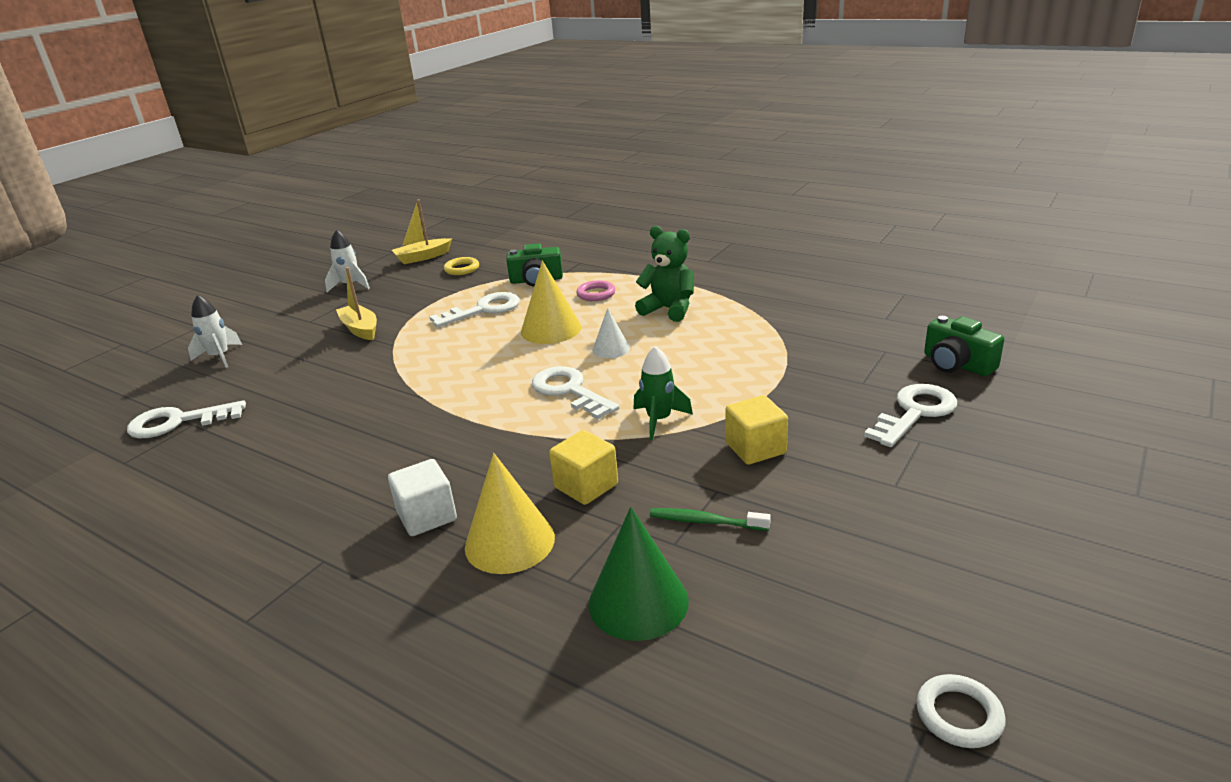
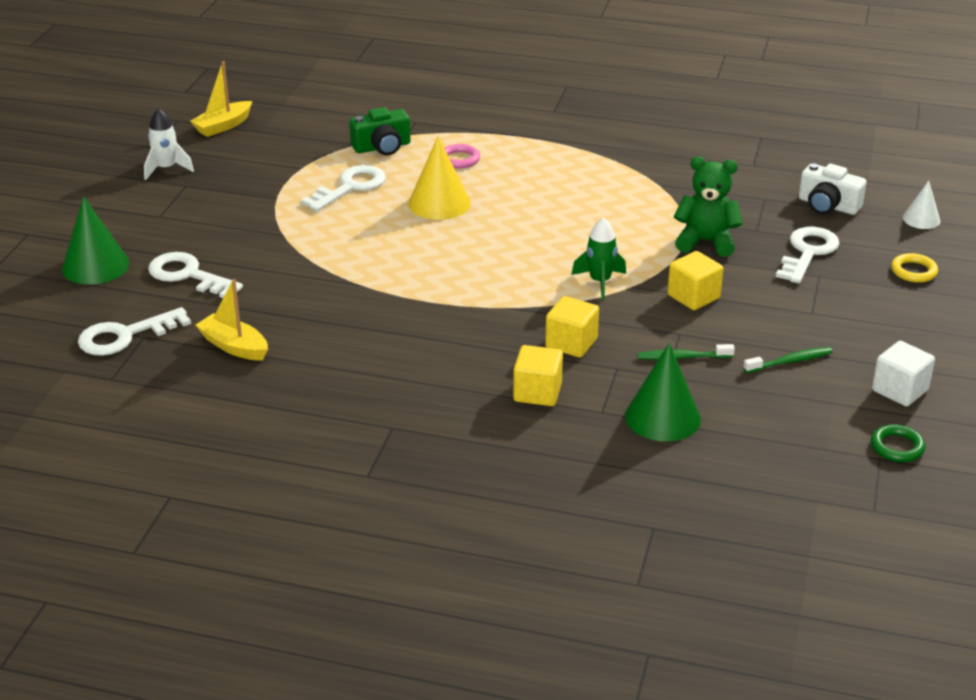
camera: 20 degrees left, 5 degrees up
white rocket [188,295,242,368] -> green cone [62,197,129,285]
yellow boat [336,267,377,340] -> yellow boat moved to [196,279,268,360]
white cube [388,459,457,536] -> white cube moved to [872,341,935,407]
yellow ring [444,257,479,275] -> yellow ring moved to [891,253,938,283]
yellow cone [465,453,555,574] -> yellow cube [513,345,563,406]
white key [532,366,619,420] -> white key moved to [148,252,243,298]
white cone [593,308,630,358] -> white cone moved to [903,180,941,229]
green teddy bear [635,226,694,322] -> green teddy bear moved to [674,157,742,257]
white ring [916,674,1006,748] -> green ring [871,424,926,462]
green camera [924,316,1004,376] -> white camera [799,164,867,215]
none -> green toothbrush [743,347,832,373]

